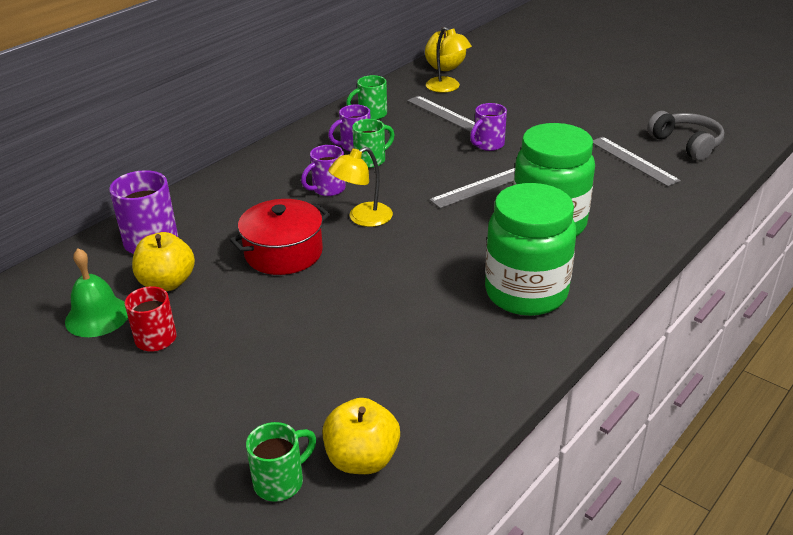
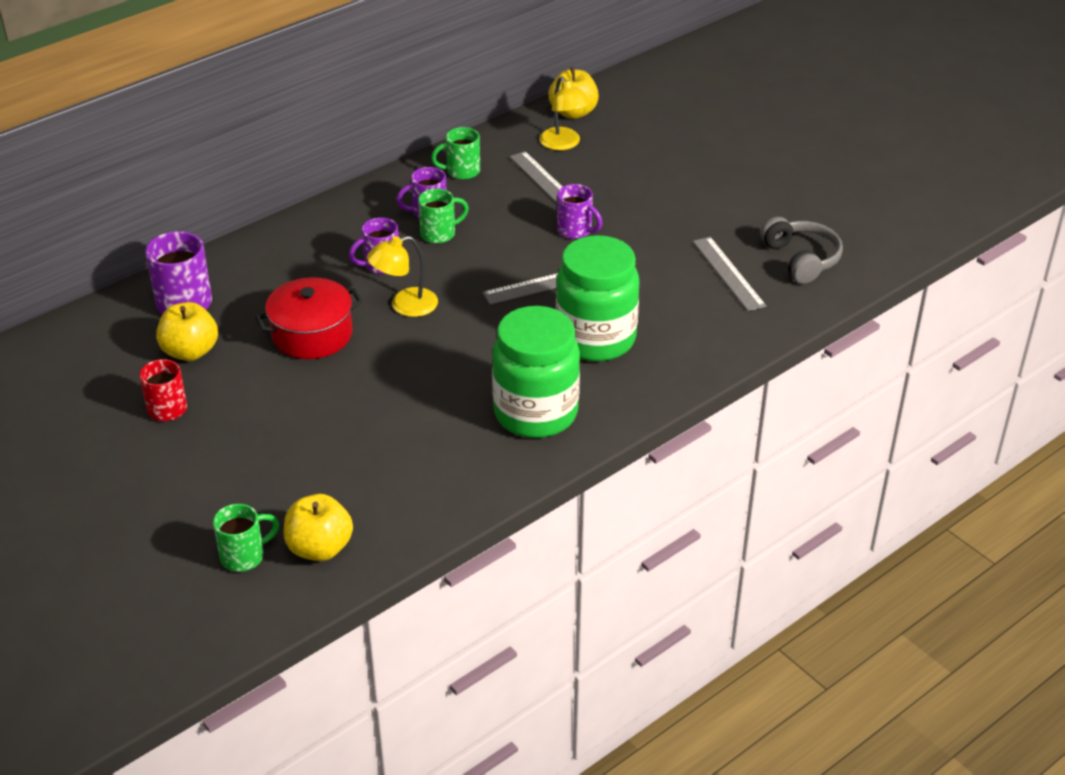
camera: 10 degrees right, 5 degrees up
green bell [65,248,128,337] -> none
purple mug [470,103,507,151] -> purple mug turned 105 degrees counterclockwise [557,184,603,239]

